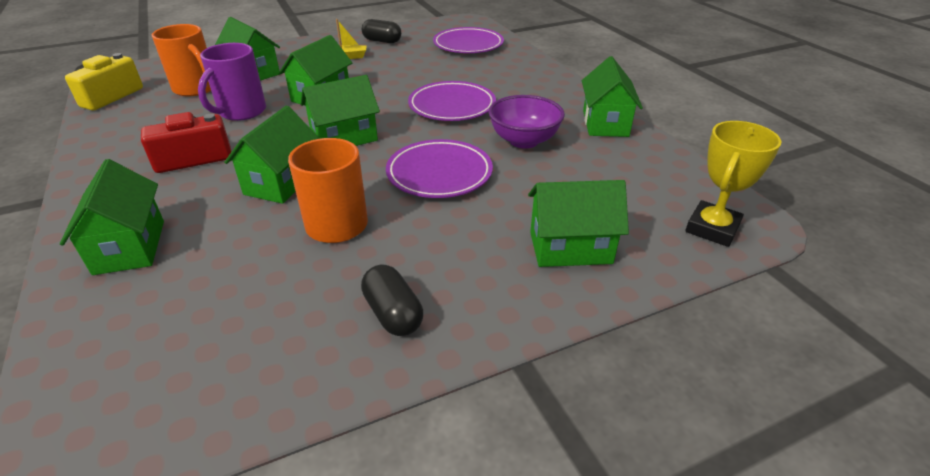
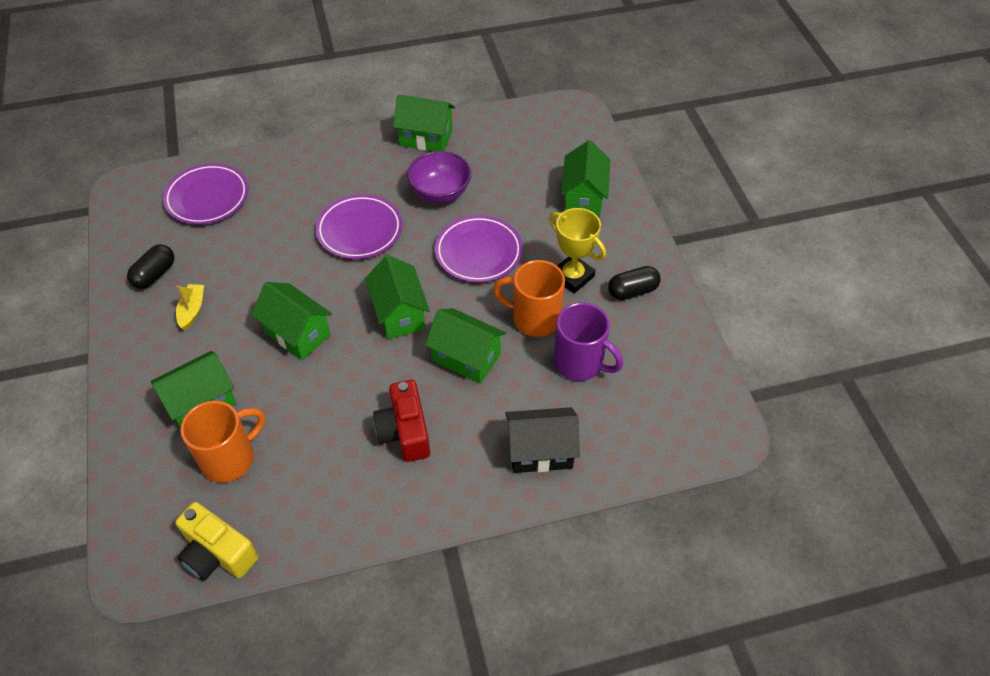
camera: 80 degrees left, 15 degrees up
green house [60,159,164,275] -> black house [505,407,580,473]
purple mug [198,43,266,121] -> purple mug moved to [554,302,623,381]
yellow trophy [685,121,782,247] -> yellow trophy moved to [549,208,606,294]

